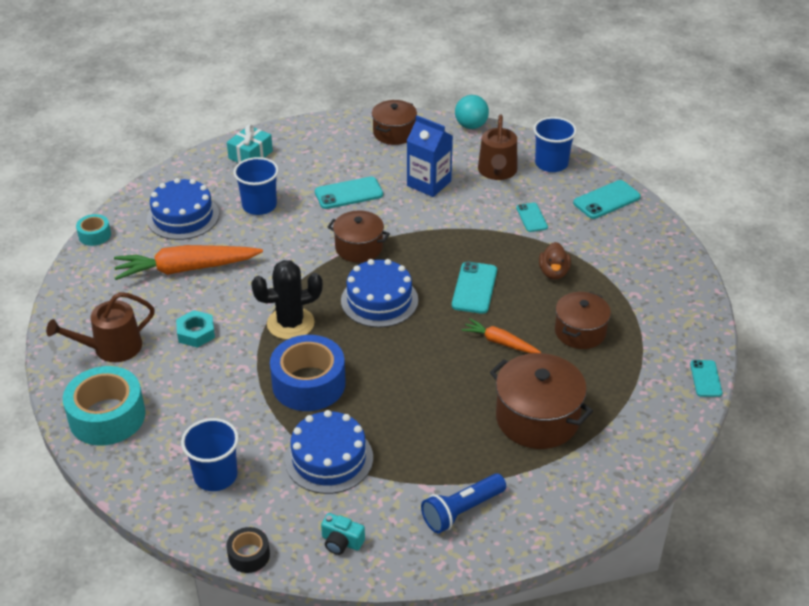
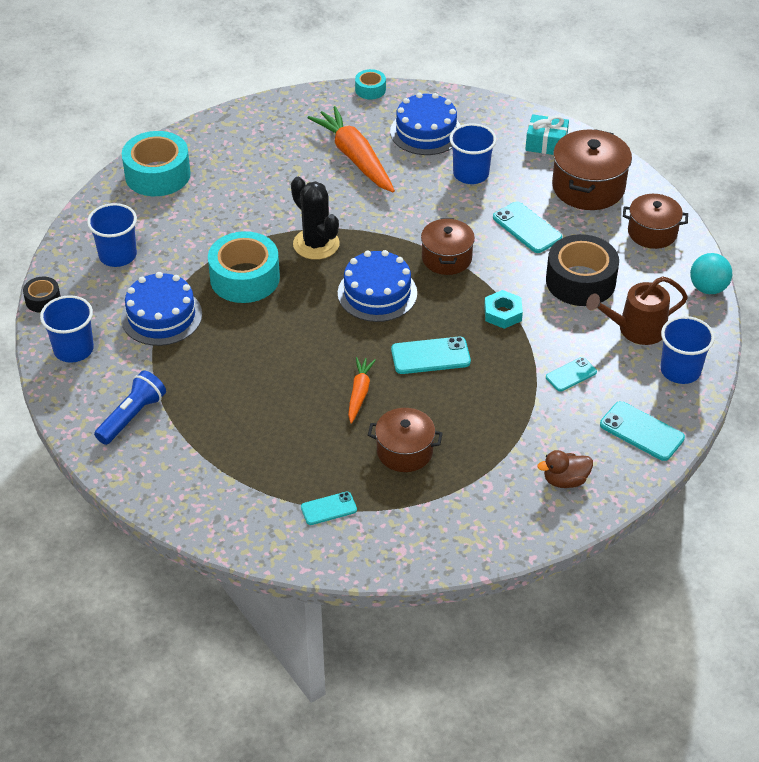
camera: 70 degrees right, 5 degrees up
brown watering can [46,292,155,362] -> none
turquoise nut [176,310,215,348] -> turquoise nut moved to [484,290,523,329]
blue tape [270,335,346,411] -> turquoise tape [208,231,280,303]
turquoise camera [321,513,365,555] -> blue cup [40,295,94,363]
blue carton [407,115,453,197] -> black tape [546,234,619,306]
blue flashlight [421,473,506,533] -> blue flashlight turned 90 degrees clockwise [94,370,166,445]
brown pot [490,353,593,449] -> brown pot moved to [552,129,632,210]
brown duck [539,242,571,280] -> brown duck moved to [537,450,593,488]
turquoise phone [690,360,722,397] -> turquoise phone moved to [301,492,357,525]

